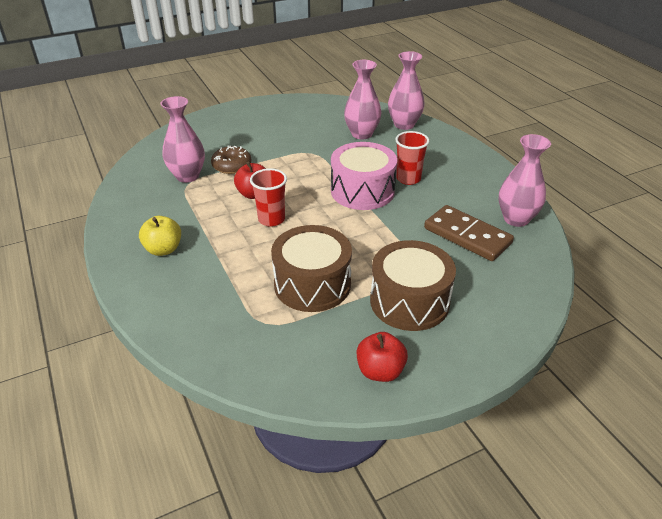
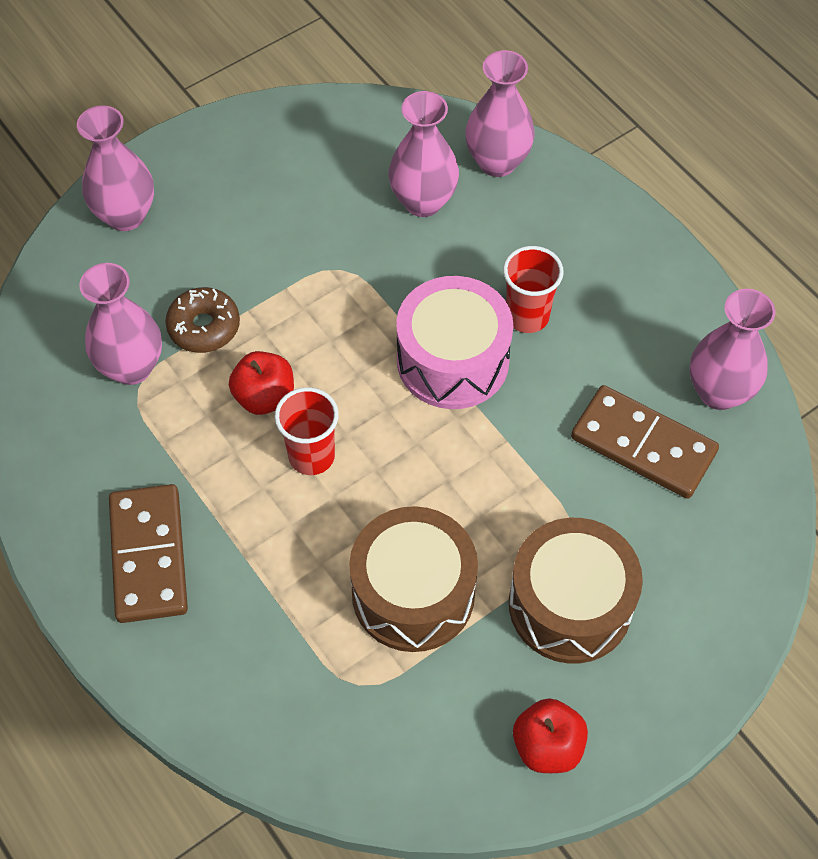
camera: 10 degrees left, 20 degrees up
yellow apple [139,216,181,256] -> brown domino [109,484,188,623]
none -> pink vase [77,105,154,231]

